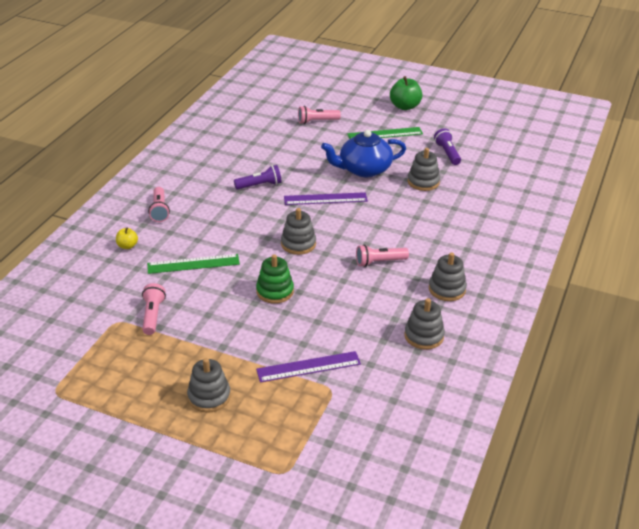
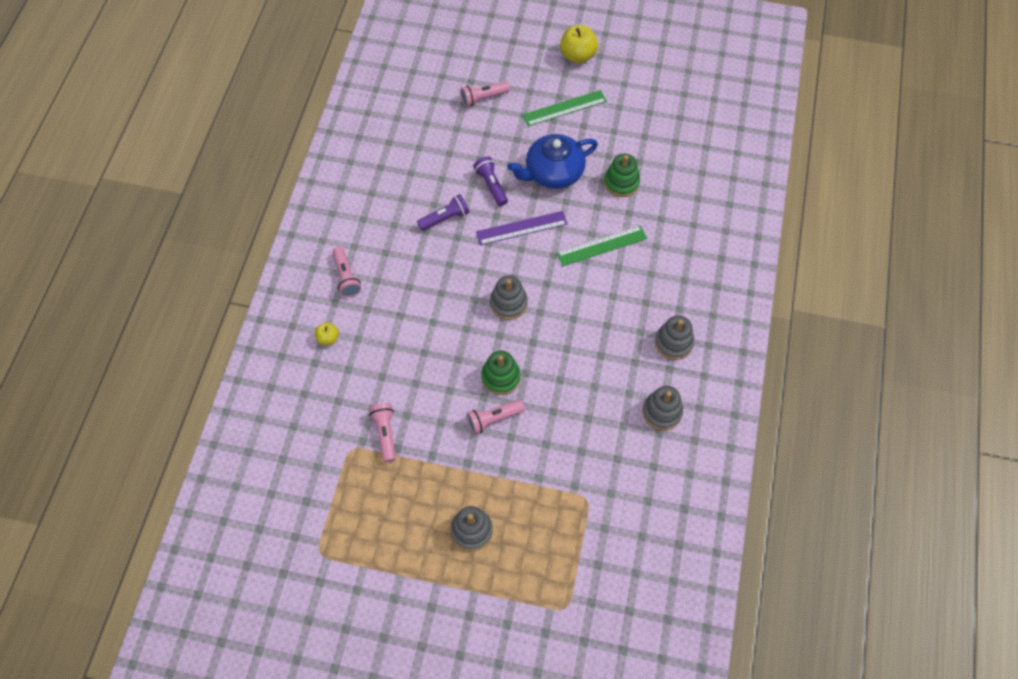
camera: 10 degrees left, 25 degrees up
green ruler [147,254,240,274] -> green ruler moved to [556,225,647,266]
purple ruler [256,351,361,383] -> none
pink flashlight [356,245,409,267] -> pink flashlight moved to [467,400,525,435]
green apple [390,76,422,110] -> yellow apple [560,25,598,63]
grey stacking toy [408,148,440,191] -> green stacking toy [604,154,640,197]
purple flashlight [434,128,461,165] -> purple flashlight moved to [473,156,508,206]

